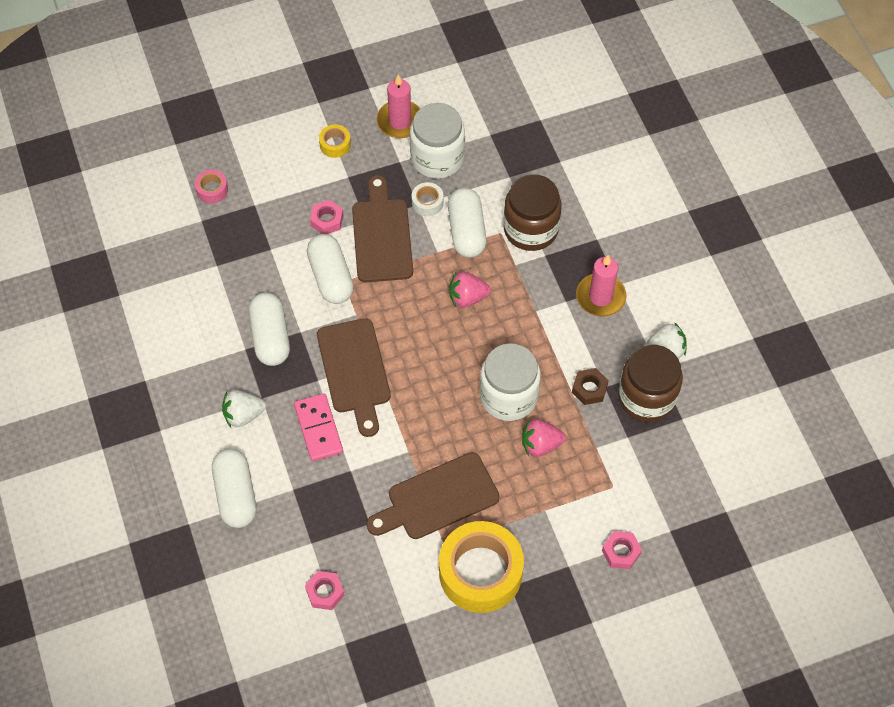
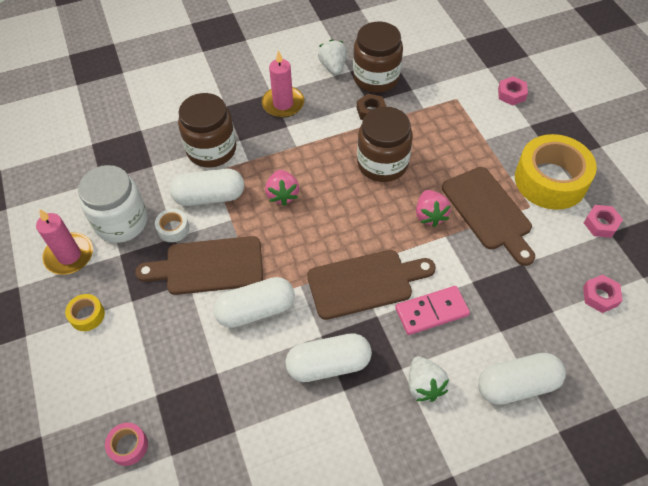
camera: 90 degrees left, 5 degrees down
pink nut [310,200,344,234] -> pink nut moved to [584,205,623,238]
white jar [480,343,541,421] -> brown jar [357,107,413,182]
pink strawberry [522,419,566,457] -> pink strawberry moved to [416,190,451,227]

